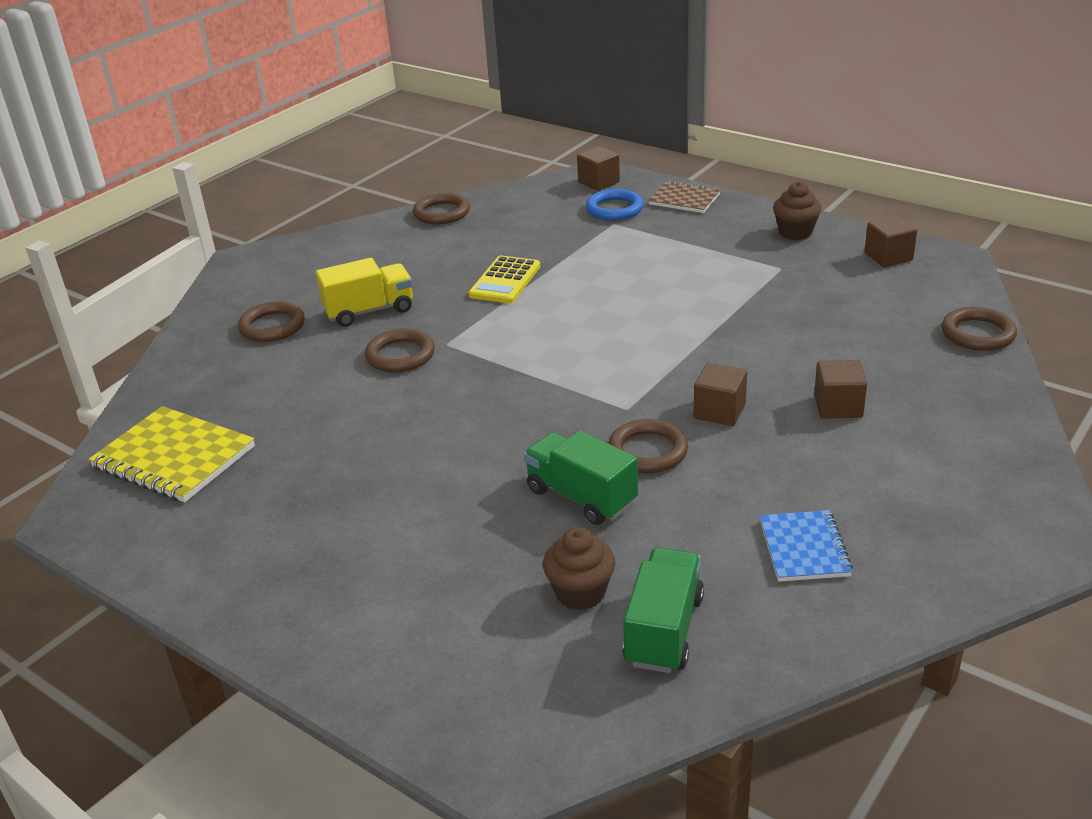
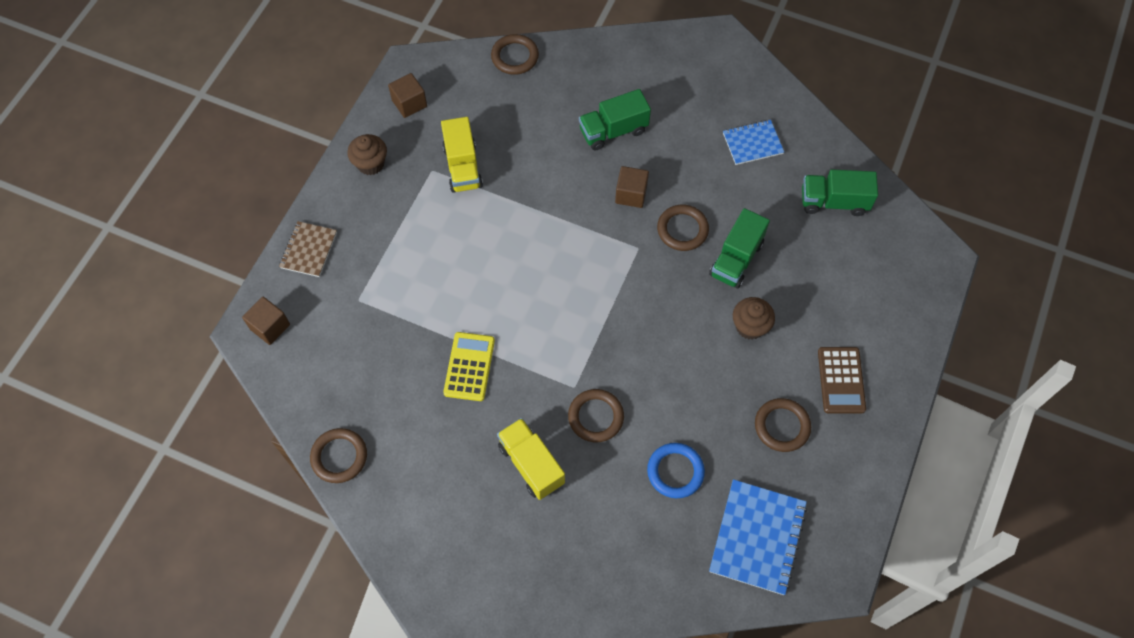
camera: 105 degrees left, 30 degrees up
yellow notebook [89,406,255,502] -> blue notebook [709,479,807,595]
brown ring [238,301,305,342] -> brown ring moved to [755,398,811,452]
yellow calculator [469,255,540,304] -> yellow calculator turned 90 degrees counterclockwise [443,332,495,401]
brown cupcake [543,527,615,610] -> brown cupcake moved to [733,297,775,340]
blue ring [586,189,644,221] -> blue ring moved to [647,443,705,498]
brown cube [814,360,867,419] -> green truck [579,89,651,150]
none -> yellow truck [441,117,483,193]
none -> brown calculator [818,347,866,413]

